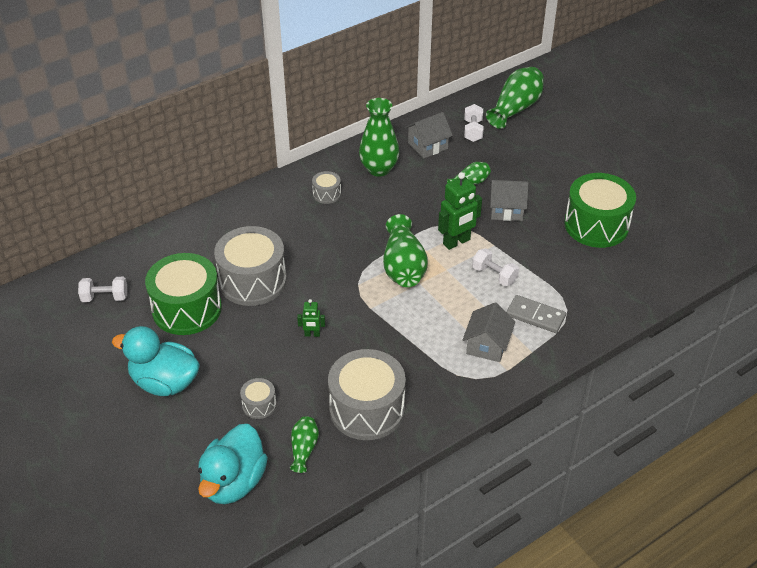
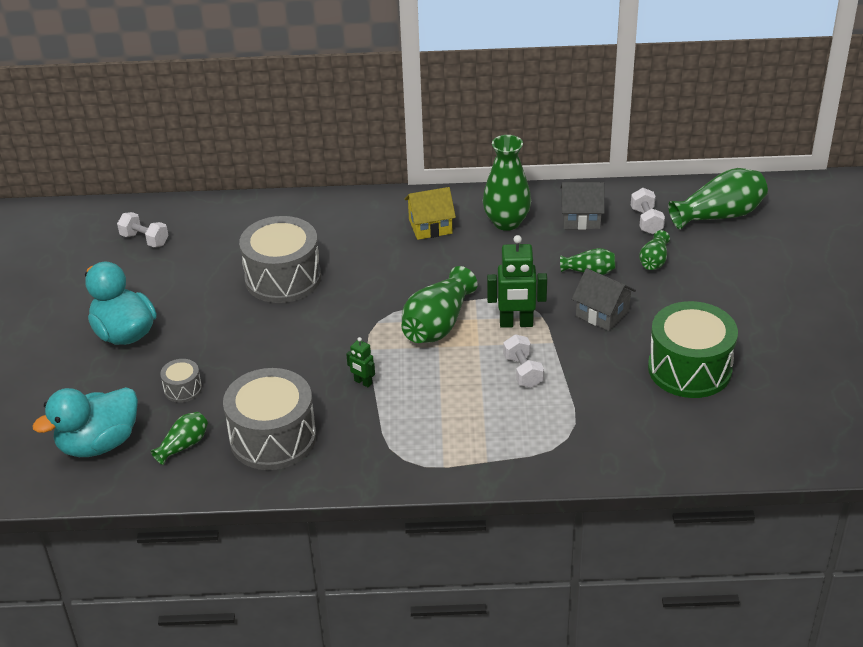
camera: 35 degrees right, 5 degrees down
green drum [145,253,222,335] -> none
green robot [297,299,325,337] -> green robot moved to [346,337,375,387]
grey drum [312,171,341,204] -> yellow house [405,187,456,240]
grey house [463,303,515,362] -> none
white dumbbell [464,104,484,142] -> white dumbbell turned 45 degrees counterclockwise [631,188,665,234]
grey domino [506,295,566,333] -> none
none -> green vase [639,230,670,270]

